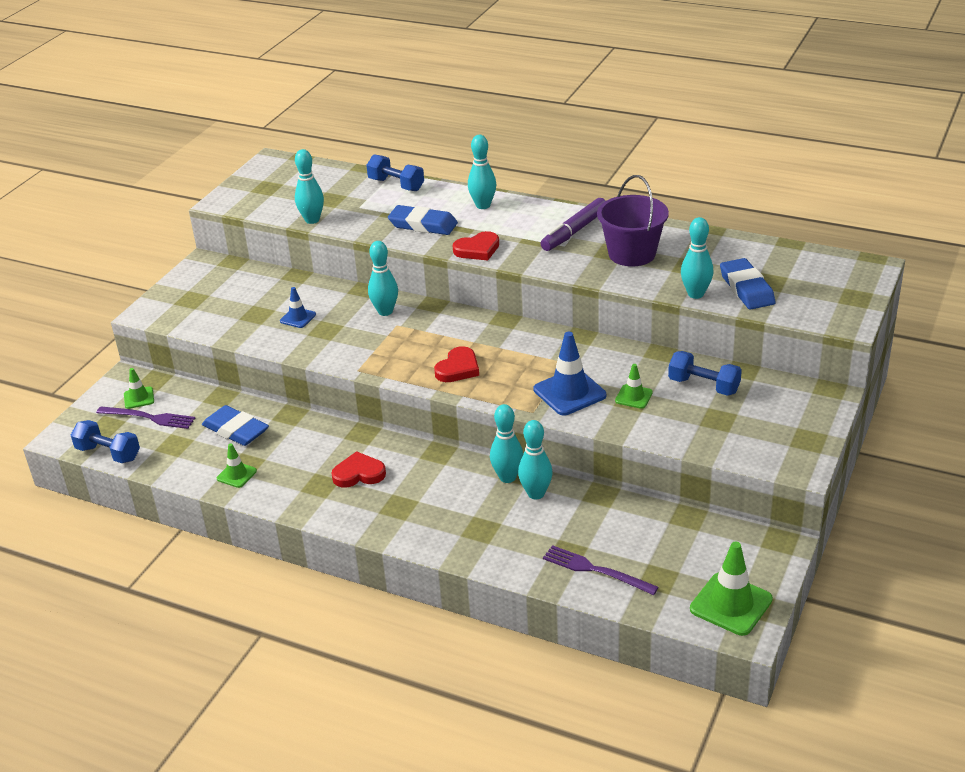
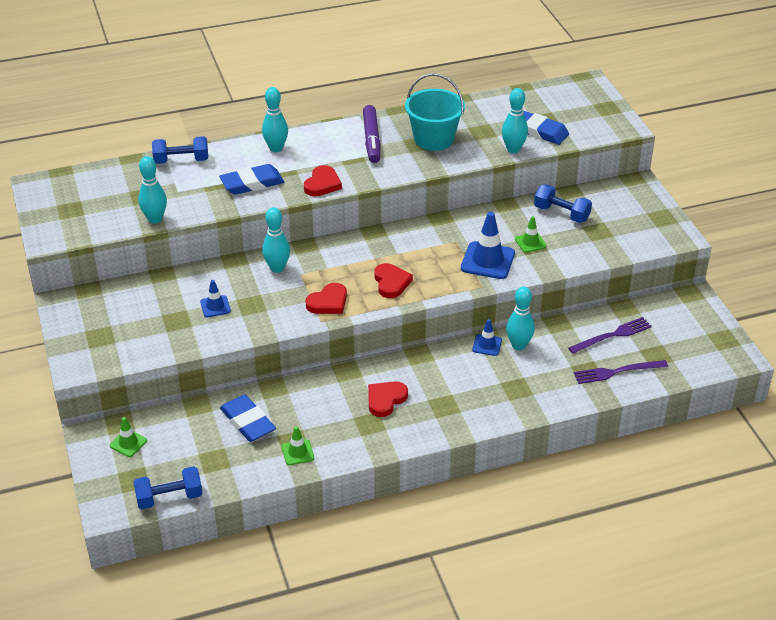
camera: 45 degrees left, 5 degrees up
purple fork [96,406,195,429] -> purple fork moved to [568,317,652,354]
blue eraser [202,405,269,446] -> blue eraser turned 60 degrees clockwise [220,395,276,442]
turquoise bowling pin [490,404,523,483] -> blue traffic cone [472,319,502,356]
purple bucket [597,175,669,267] -> turquoise bucket [405,73,465,151]
blue dumbbell [668,351,742,396] -> blue dumbbell turned 45 degrees clockwise [534,184,592,223]
green traffic cone [690,542,773,636] -> none
none -> red heart [305,283,347,314]

